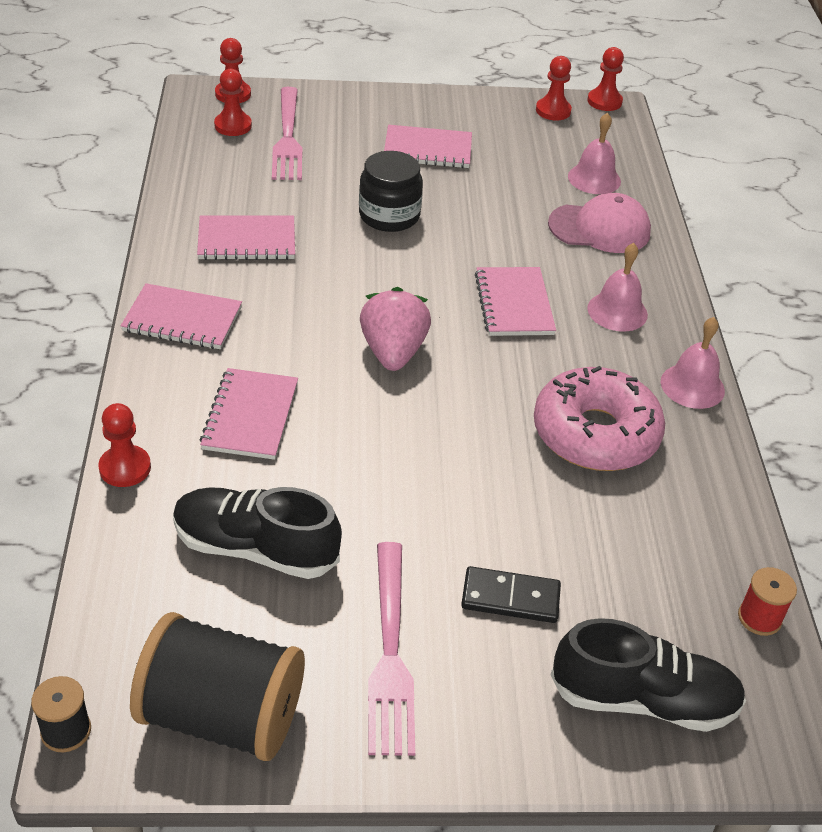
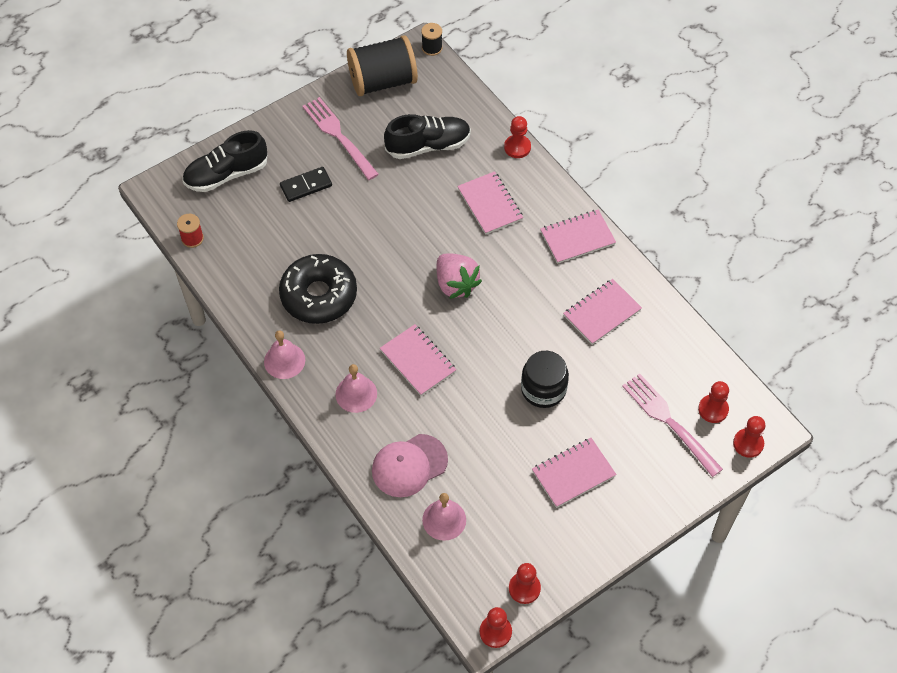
camera: 150 degrees right, 15 degrees up
pink donut [534,366,665,471] -> black donut [279,254,357,324]

